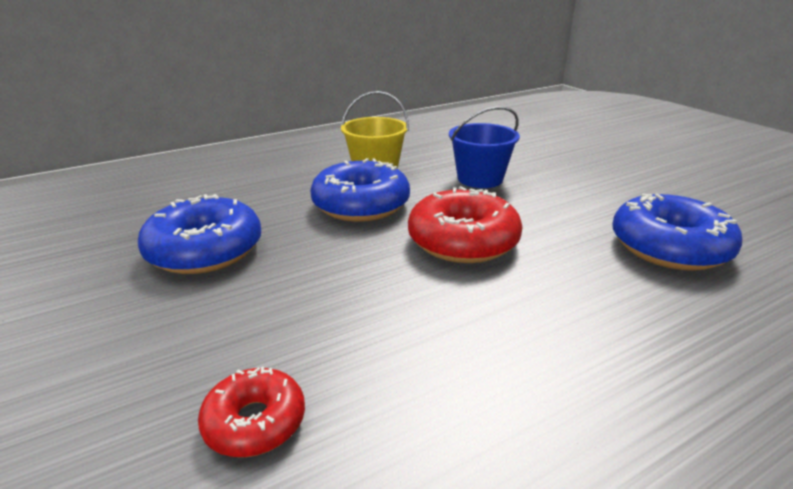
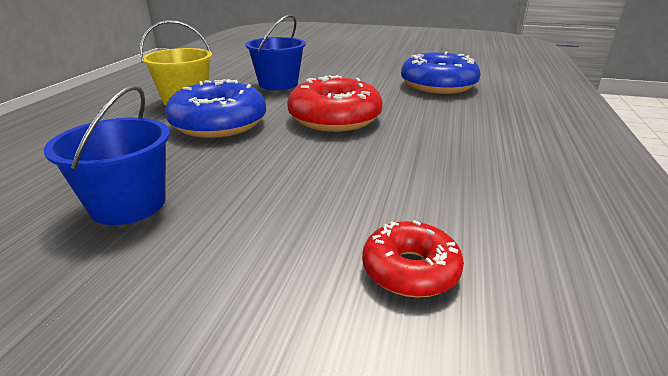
camera: 45 degrees left, 0 degrees up
blue donut [138,194,261,274] -> blue bucket [44,85,170,225]

